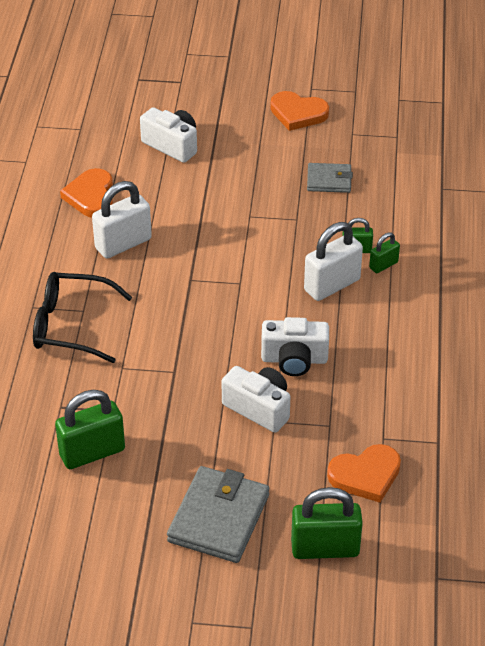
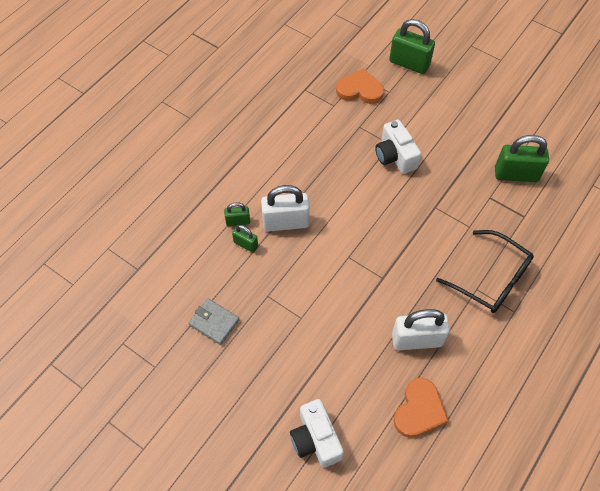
camera: 150 degrees left, 15 degrees up
grey wallet [167,466,269,563] -> none
white camera [261,317,329,376] -> none
orange heart [270,91,329,131] -> none

